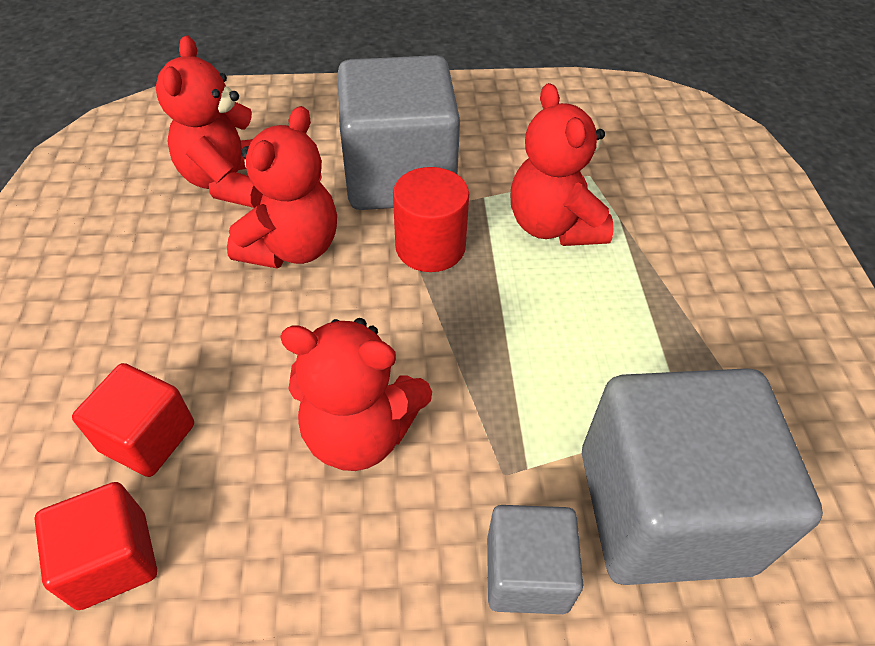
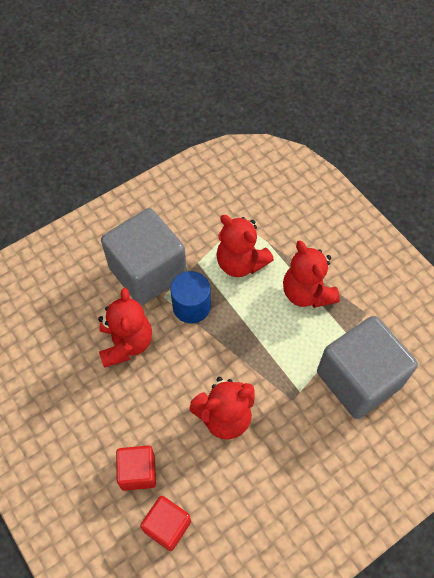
camera: 30 degrees left, 10 degrees up
red teddy bear [156,35,263,208] -> red teddy bear moved to [283,241,340,308]
red cylinder [393,167,469,272] -> blue cylinder [170,271,211,323]
grey cube [487,505,583,614] -> none

